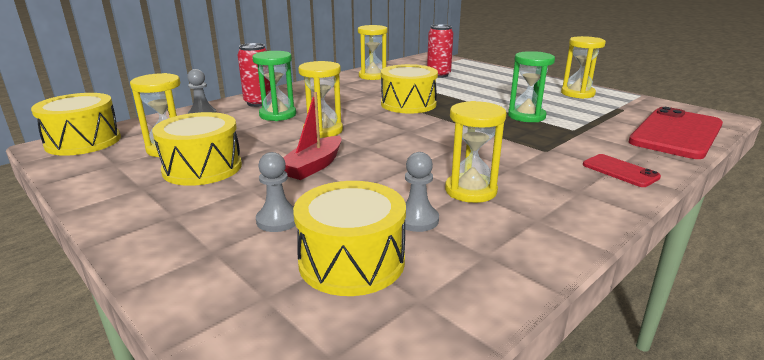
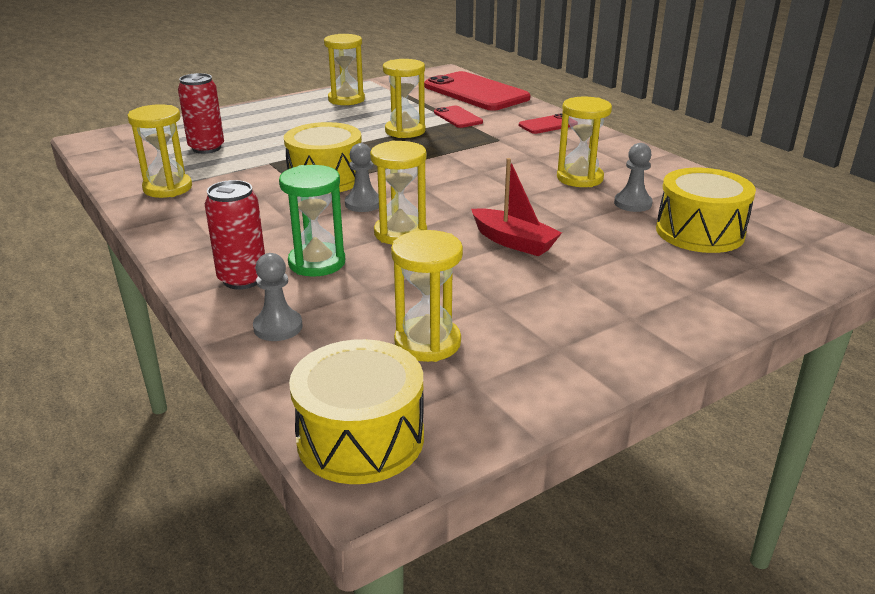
camera: 80 degrees left, 5 degrees up
yellow drum [152,112,242,186] -> none
grey pawn [256,152,296,232] -> grey pawn moved to [345,143,379,212]
green hourglass [508,51,555,122] -> yellow hourglass [383,59,425,138]
none -> red phone [434,106,483,128]

